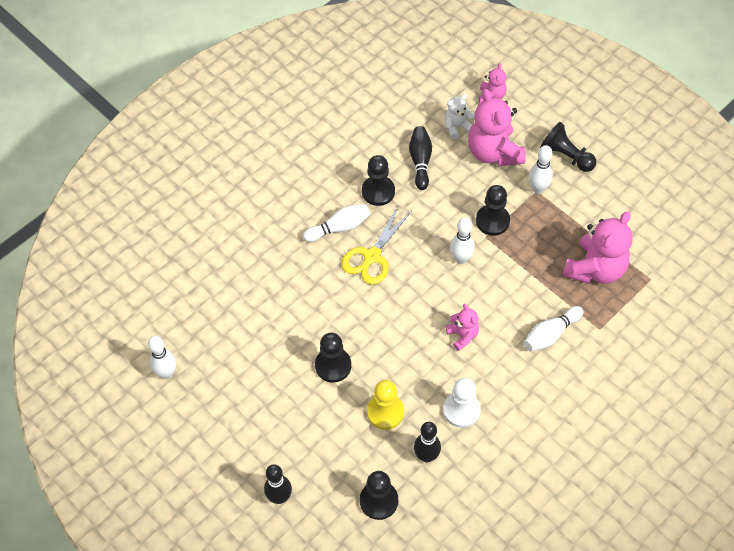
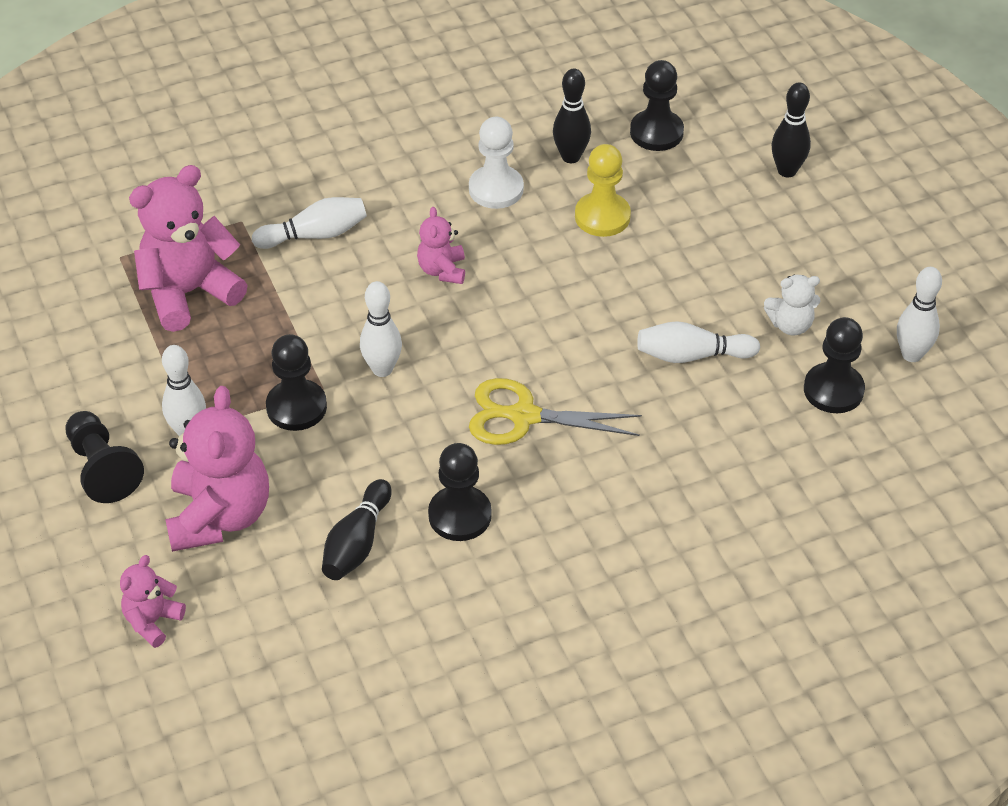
camera: 160 degrees left, 10 degrees down
white bowling pin [303,204,371,242] -> white bowling pin moved to [637,321,760,363]
black pawn [315,332,351,383] -> black pawn moved to [804,317,865,413]
yellow scissors [341,205,412,285] -> yellow scissors turned 135 degrees counterclockwise [469,378,642,445]
white teddy bear [445,94,474,139] -> white teddy bear moved to [764,275,820,336]

